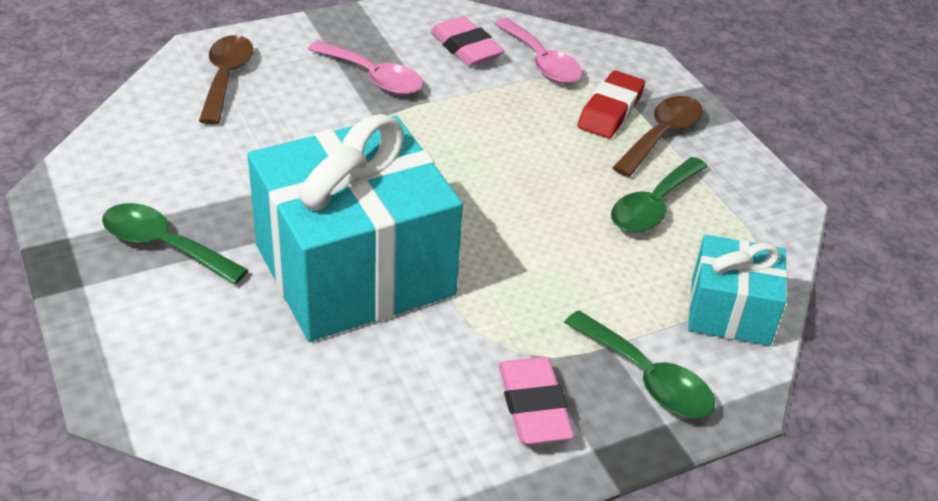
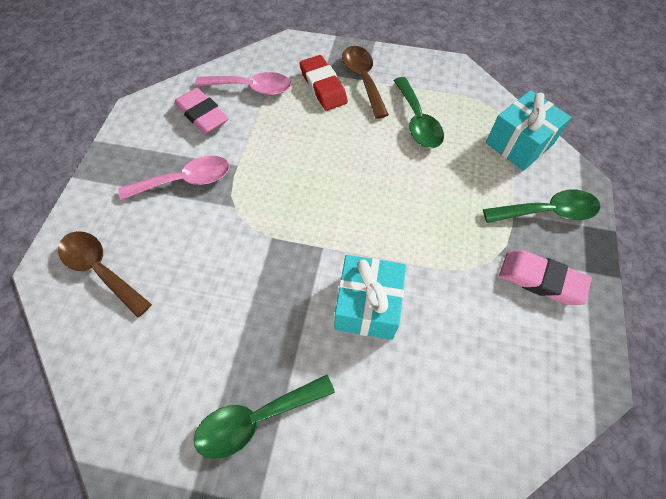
camera: 50 degrees left, 20 degrees up
turquoise gift [248,114,463,342] -> turquoise gift [335,255,406,340], size x0.51
pink eraser [430,16,504,66] -> pink eraser turned 45 degrees clockwise [174,88,229,134]

